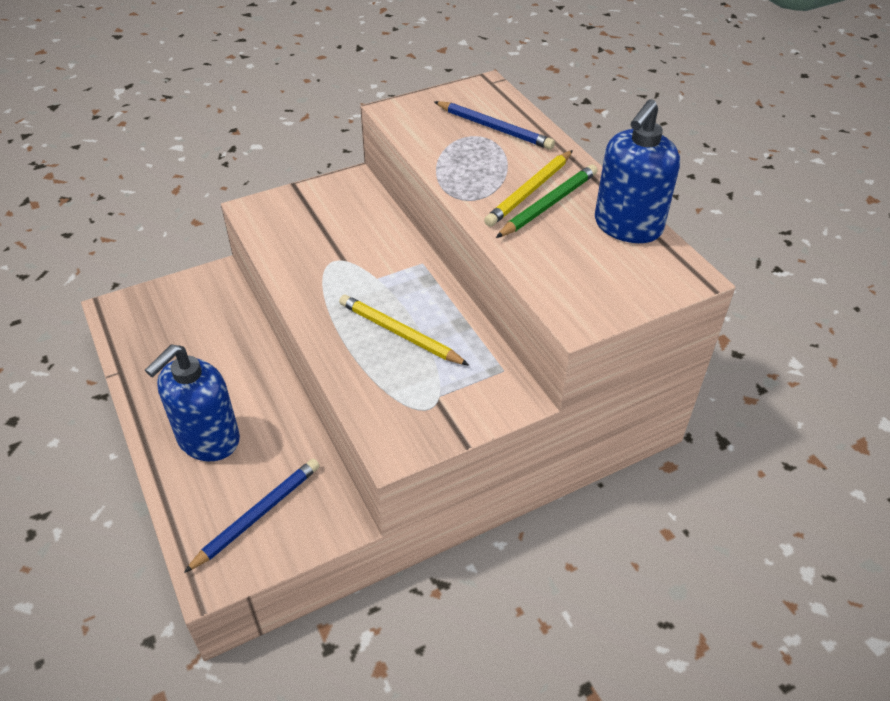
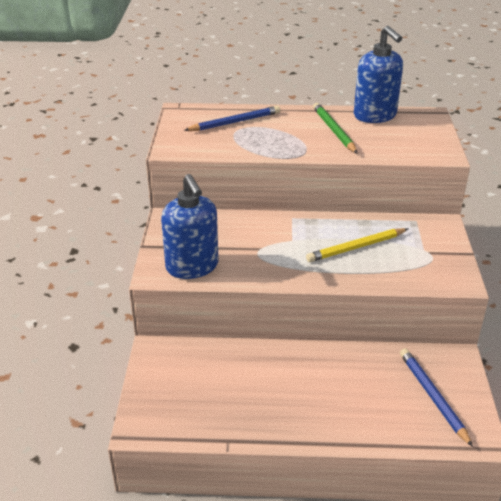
camera: 60 degrees left, 10 degrees down
blue soap dispenser [145,344,240,461] -> blue soap dispenser moved to [161,174,218,279]
yellow pencil [484,150,573,227] -> none

